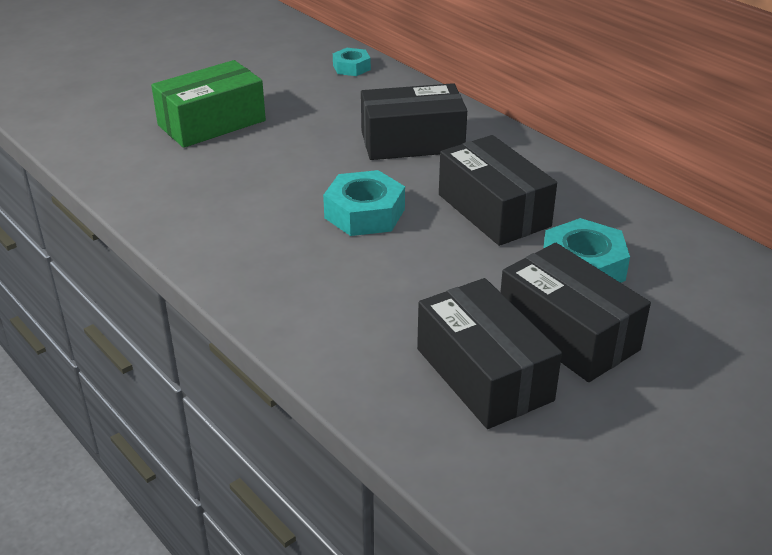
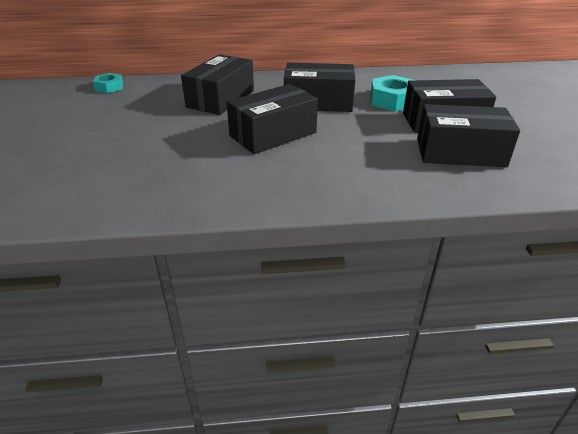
camera: 55 degrees left, 0 degrees up
green box [151,60,266,148] -> none
turquoise nut [323,170,405,236] -> black box [227,84,318,154]

